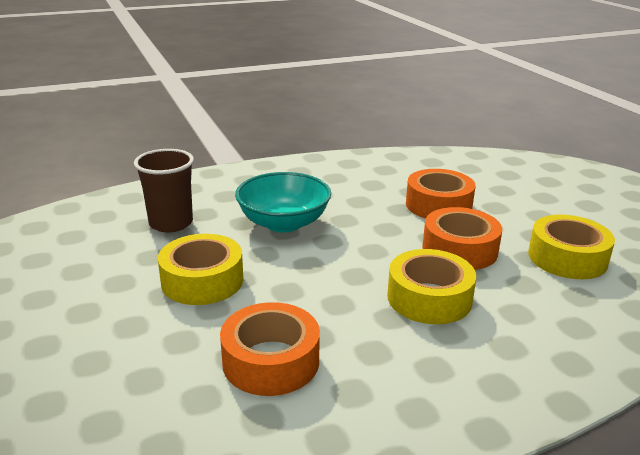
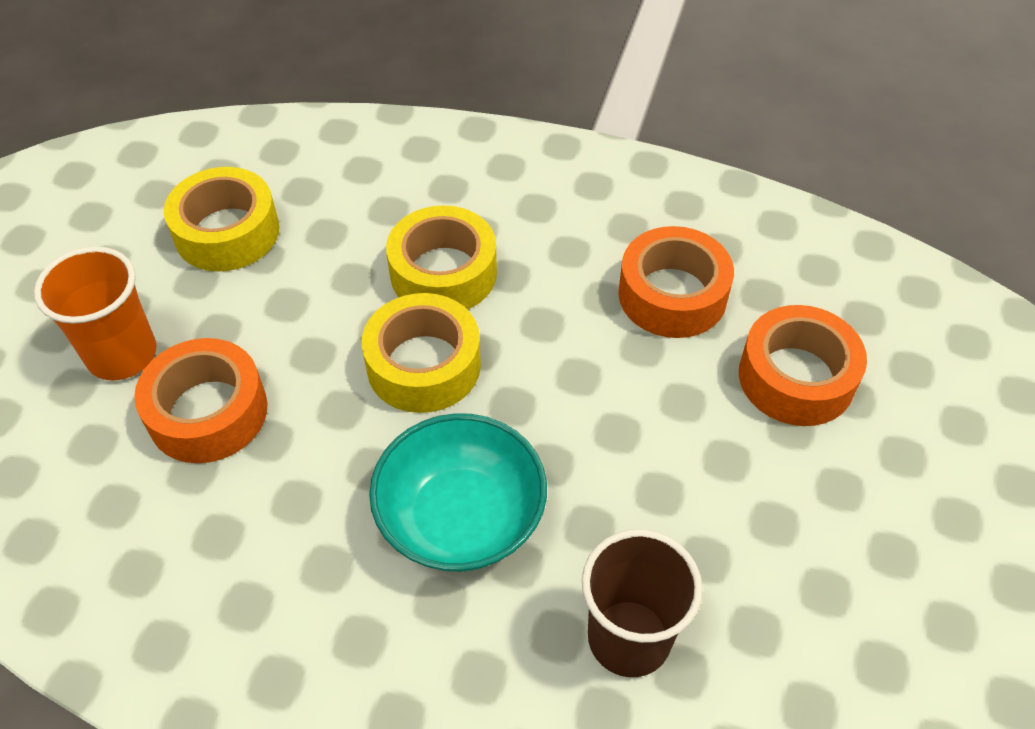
camera: 140 degrees left, 25 degrees up
yellow tape [158,234,243,305] -> yellow tape moved to [362,293,481,413]
orange tape [422,207,502,270] -> orange tape moved to [739,305,867,426]
none -> orange cup [34,247,156,381]

